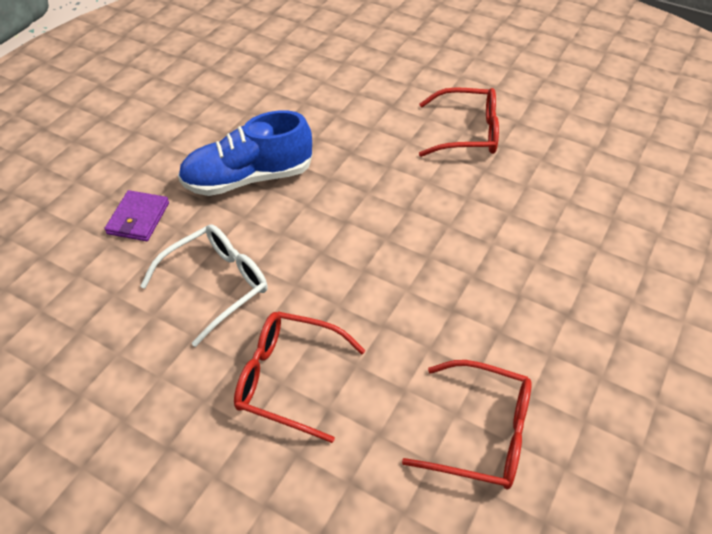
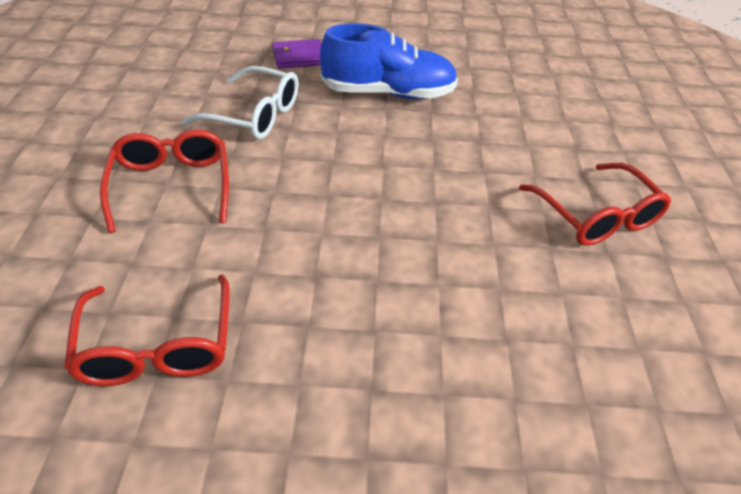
camera: 60 degrees right, 5 degrees down
blue shoe [178,110,312,196] -> blue shoe turned 135 degrees clockwise [320,23,458,99]

